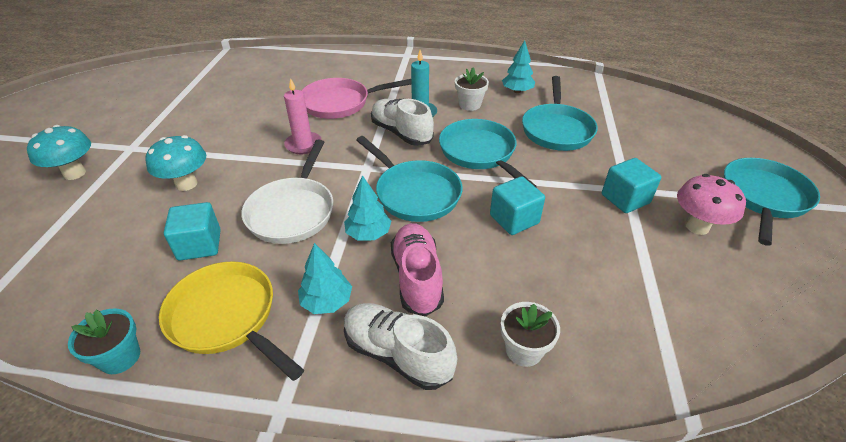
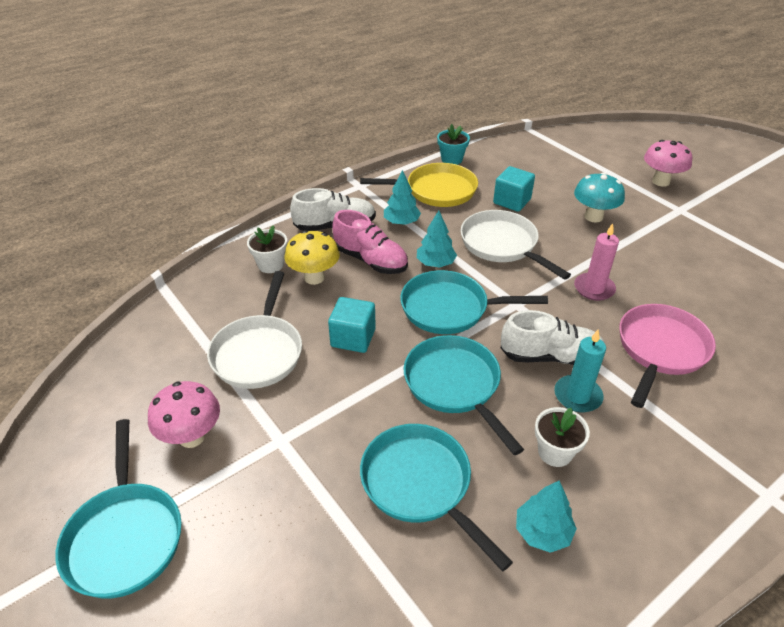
camera: 135 degrees right, 0 degrees up
turquoise mushroom [27,125,91,180] -> pink mushroom [644,140,692,187]
turquoise pan [439,119,537,187] -> turquoise pan turned 135 degrees counterclockwise [404,335,524,455]
turquoise cube [602,158,661,213] -> none
none -> white pan [207,271,302,389]
none -> yellow mushroom [285,230,340,285]

